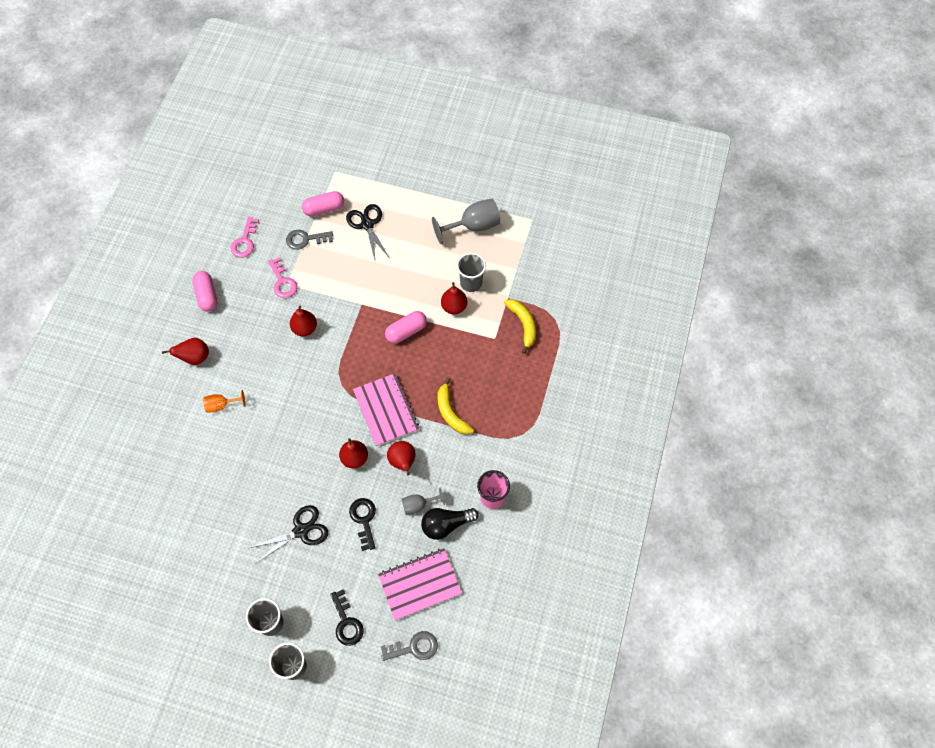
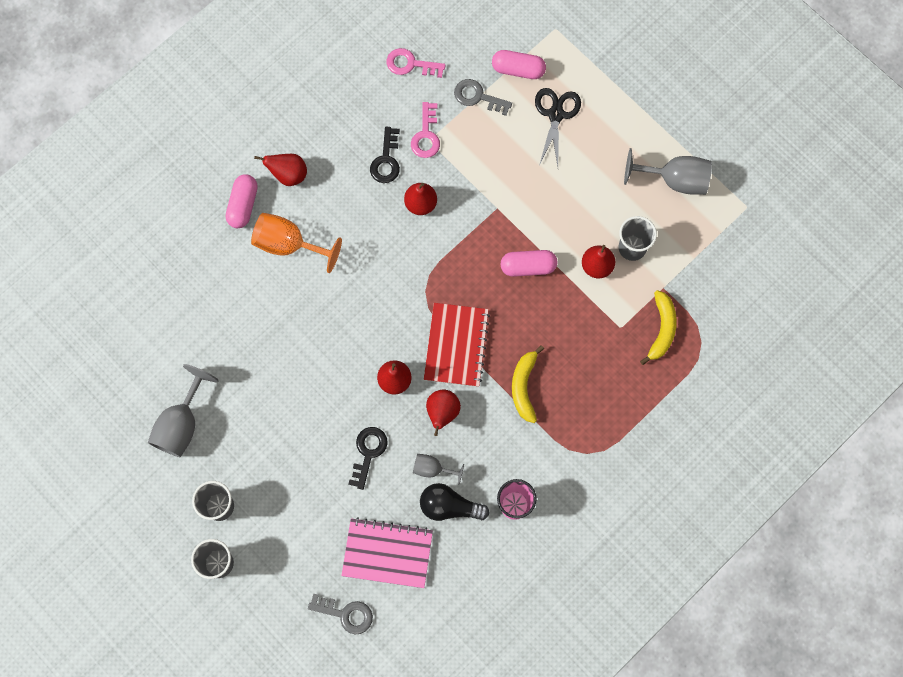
camera: 30 degrees right, 10 degrees up
pink capsule [192,271,217,312] -> pink capsule moved to [226,174,258,228]
orange goblet [203,390,246,413] -> orange goblet [251,213,342,273], size x1.79
pink key [230,217,259,258] -> pink key turned 60 degrees clockwise [386,48,446,78]
black scissors [249,505,328,564] -> none
black key [330,589,364,646] -> black key moved to [370,127,400,183]
pink notebook [353,373,419,447] -> red notebook [424,303,490,387]
none -> grey goblet [148,364,219,457]

